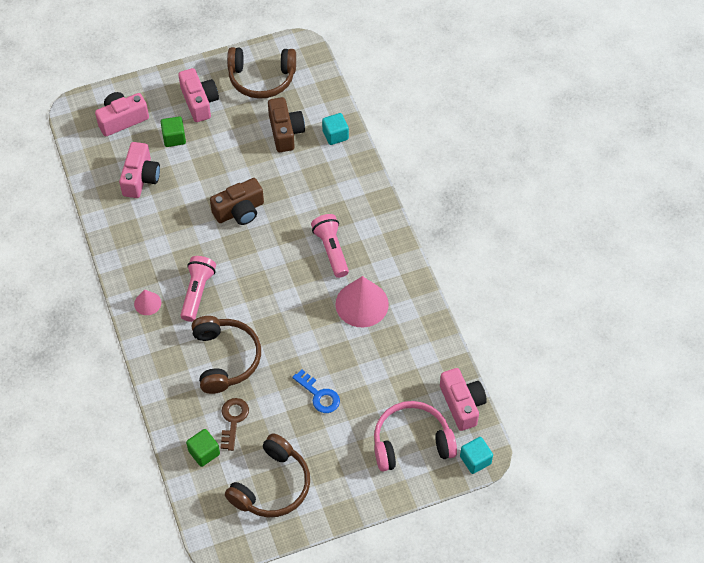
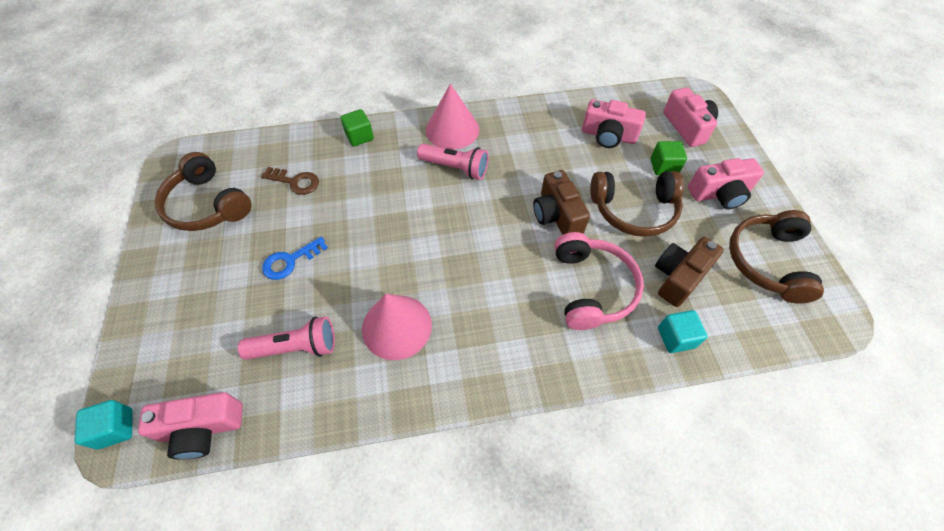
camera: 100 degrees right, 0 degrees up
pink cone [134,289,161,315] -> pink cone [426,84,479,150], size x1.96
green cube [186,429,220,467] -> green cube moved to [340,109,374,147]
brown headphones [192,316,261,394] -> brown headphones moved to [590,171,684,237]
brown camera [268,97,305,152] -> brown camera turned 135 degrees clockwise [655,237,724,307]
pink flashlight [311,214,349,278] -> pink flashlight moved to [238,316,335,360]
pink headphones [374,401,457,471] -> pink headphones moved to [554,232,644,330]

